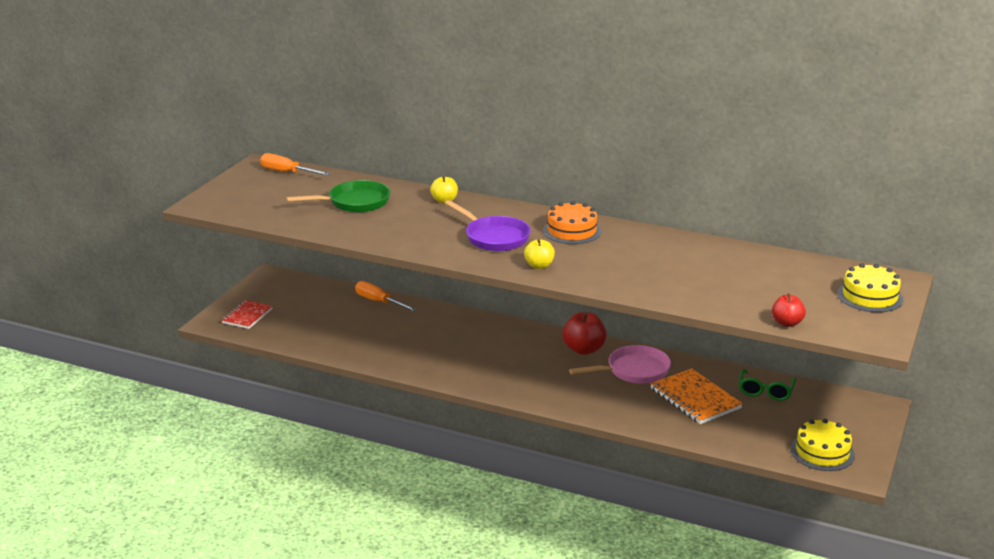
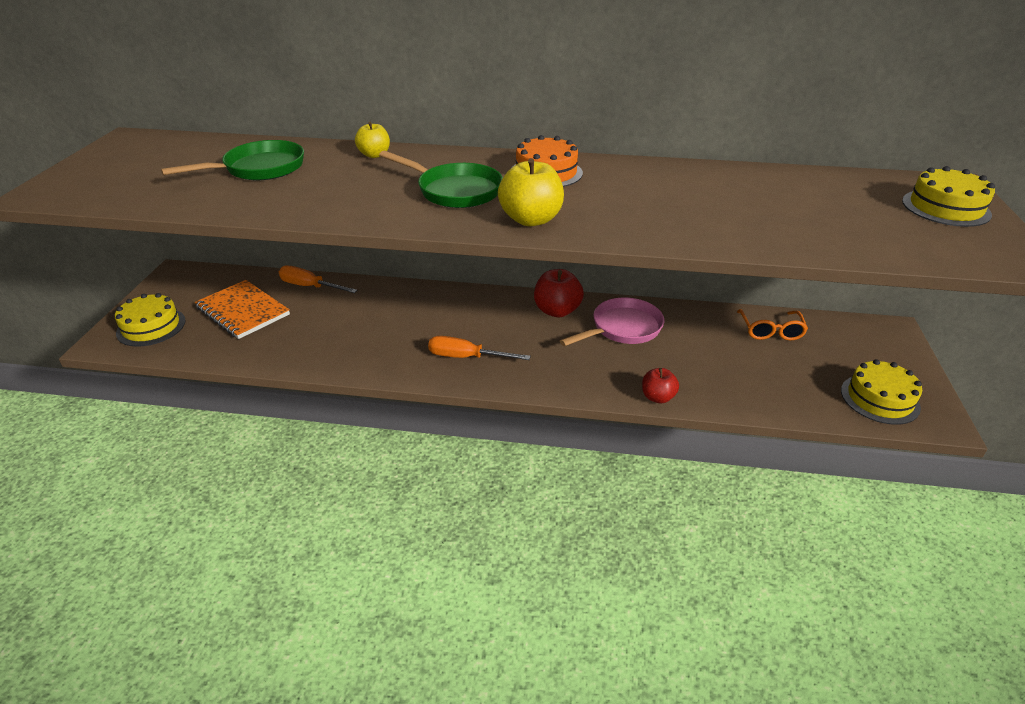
camera: 15 degrees left, 10 degrees up
red notebook [222,300,272,329] -> yellow cake [115,293,186,347]
orange screwdriver [260,153,330,176] -> orange screwdriver moved to [428,336,531,360]
purple pan [445,200,531,251] -> green pan [379,151,503,208]
yellow apple [524,239,555,269] -> yellow apple [498,158,564,226], size x1.59
orange notebook [651,368,743,424] -> orange notebook moved to [195,280,290,339]
green glasses [739,369,796,401] -> orange glasses [737,309,808,340]
red apple [772,293,806,327] -> red apple moved to [642,368,679,403]

